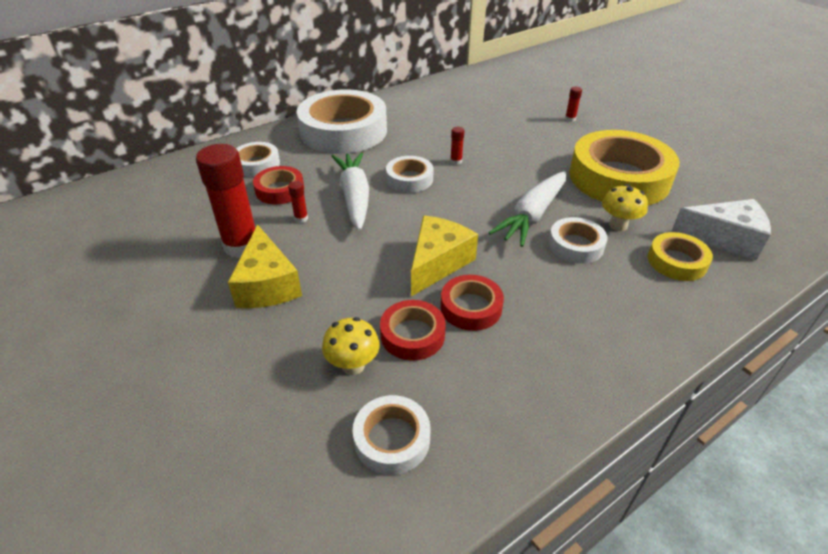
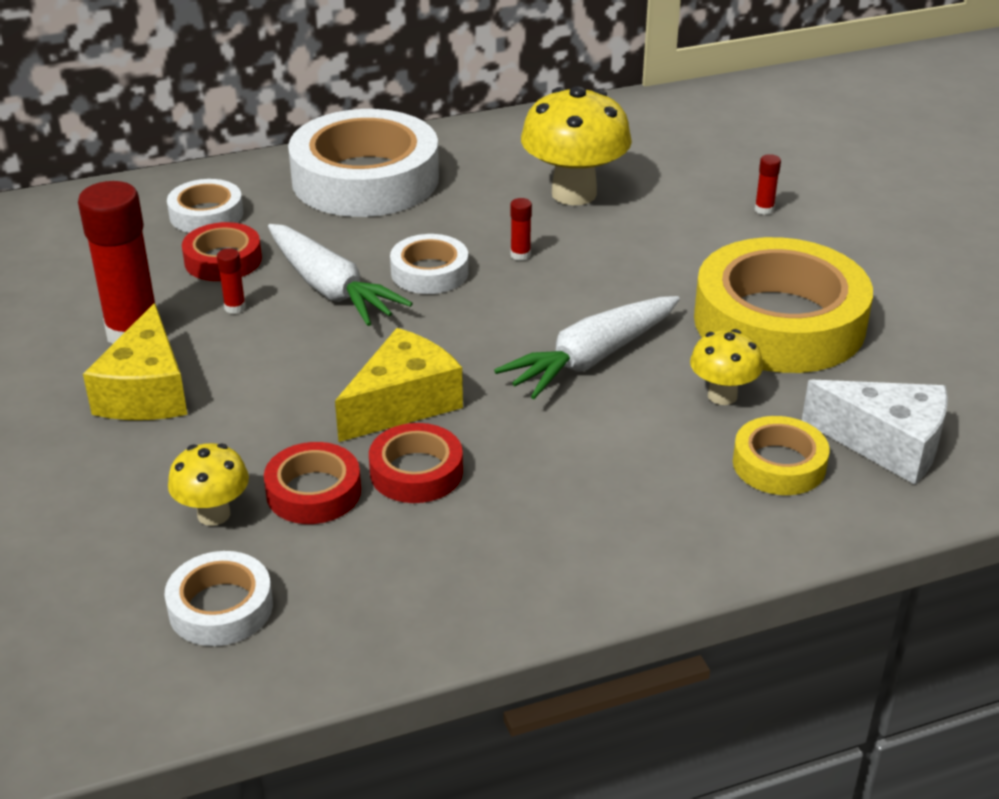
camera: 15 degrees right, 5 degrees down
white carrot [331,152,369,231] -> white carrot turned 135 degrees clockwise [268,224,413,326]
white tape [548,217,607,264] -> none
none -> yellow mushroom [521,86,632,205]

